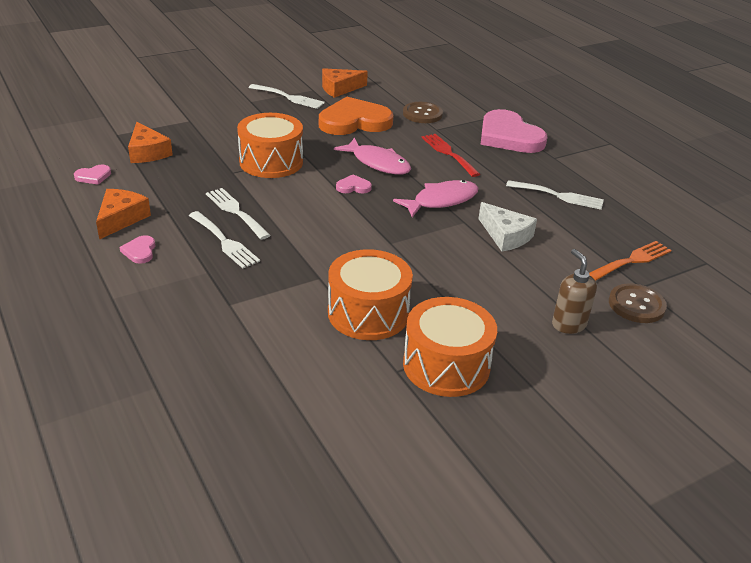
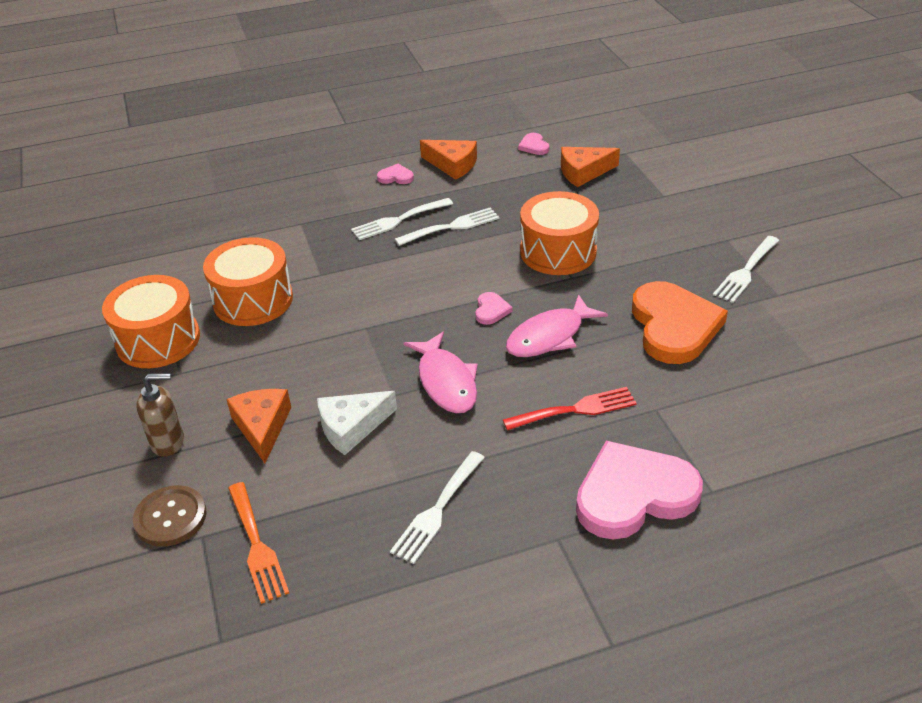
camera: 105 degrees right, 5 degrees up
orange cheese [322,68,368,98] -> orange cheese moved to [226,389,291,463]
brown button [403,102,443,123] -> none

